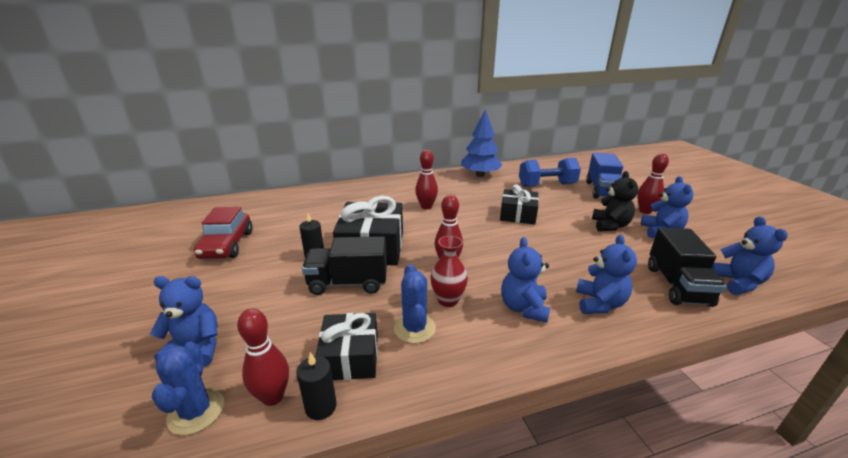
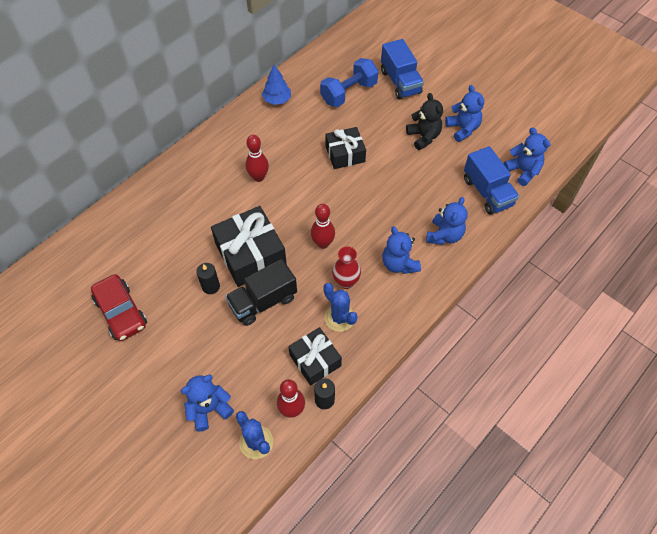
camera: 30 degrees left, 30 degrees up
blue tree [461,109,502,177] -> blue tree [262,65,291,105], size x0.64
blue teddy bear [576,235,637,314] -> blue teddy bear turned 45 degrees clockwise [426,197,468,245]
red bowling pin [637,153,669,214] -> none
black truck [648,227,726,307] -> blue truck [464,146,519,215]

